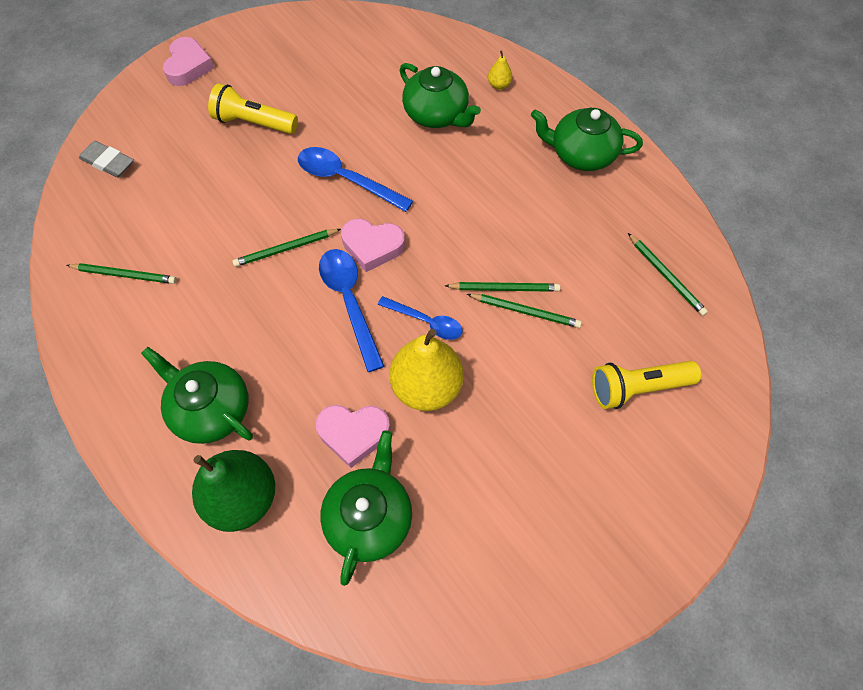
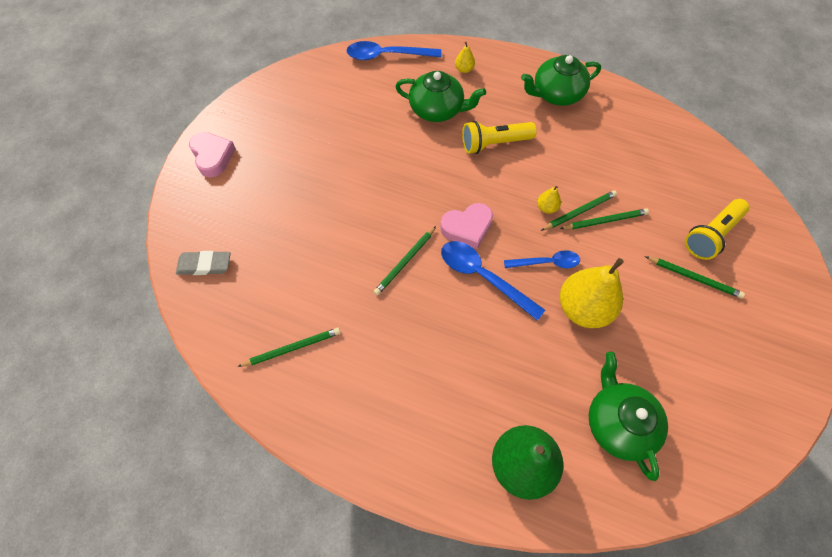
camera: 30 degrees left, 0 degrees up
green teapot [141,347,253,444] -> none
yellow flashlight [208,83,298,134] -> yellow flashlight moved to [462,121,537,154]
blue spoon [298,147,413,212] -> blue spoon moved to [346,41,441,60]
pink heart [315,405,390,468] -> none
green pencil [628,233,708,316] -> green pencil moved to [645,256,745,298]
none -> yellow pear [537,186,561,214]

